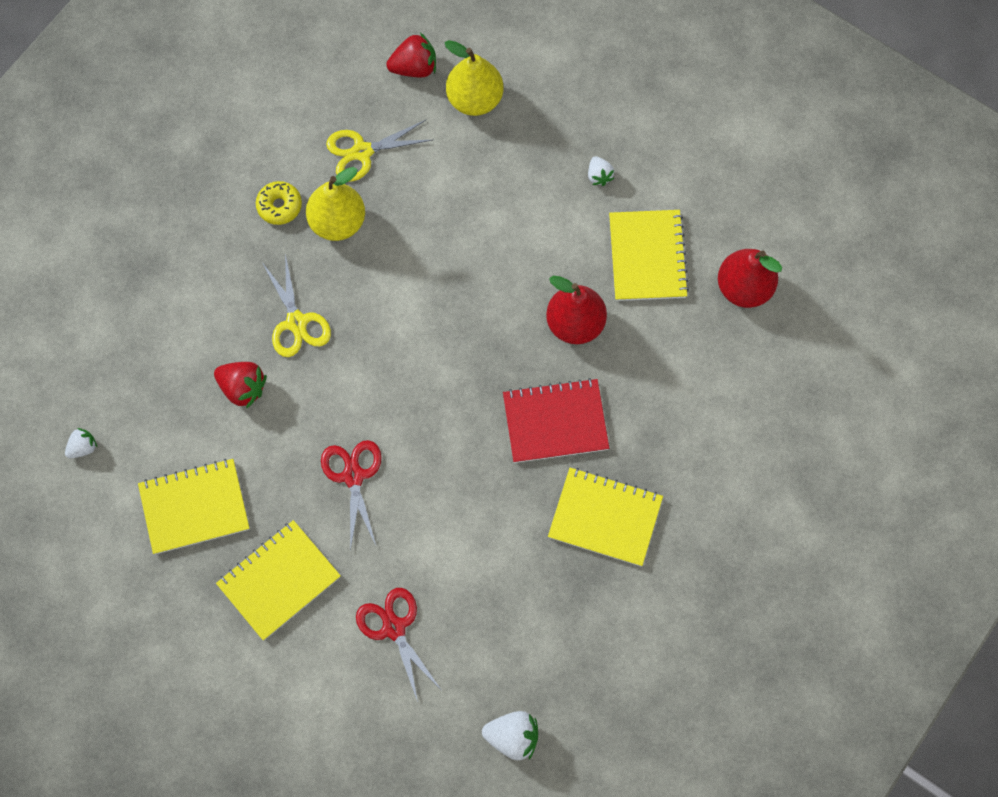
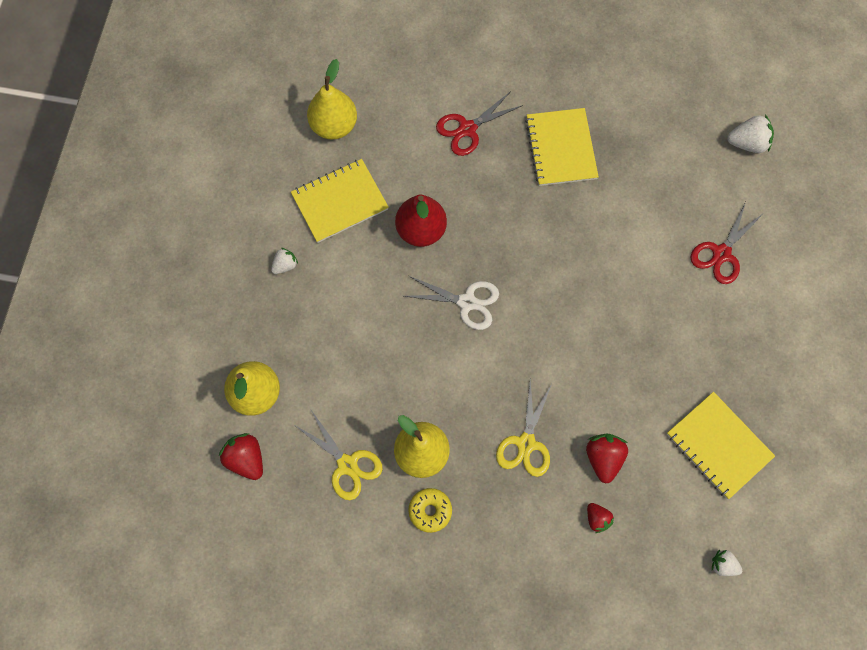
camera: 115 degrees left, 0 degrees up
yellow notebook [216,520,341,640] -> none
yellow scissors [262,254,331,357] -> yellow scissors turned 150 degrees clockwise [496,379,552,477]
red scissors [321,440,382,551] -> red scissors moved to [436,91,523,156]
white strawberry [482,711,538,760] -> white strawberry turned 105 degrees clockwise [727,114,774,153]
red notebook [503,378,609,463] -> none
red pear [718,249,782,308] -> yellow pear [307,59,357,140]
none -> white scissors [404,276,499,330]
none -> red strawberry [587,503,614,533]

